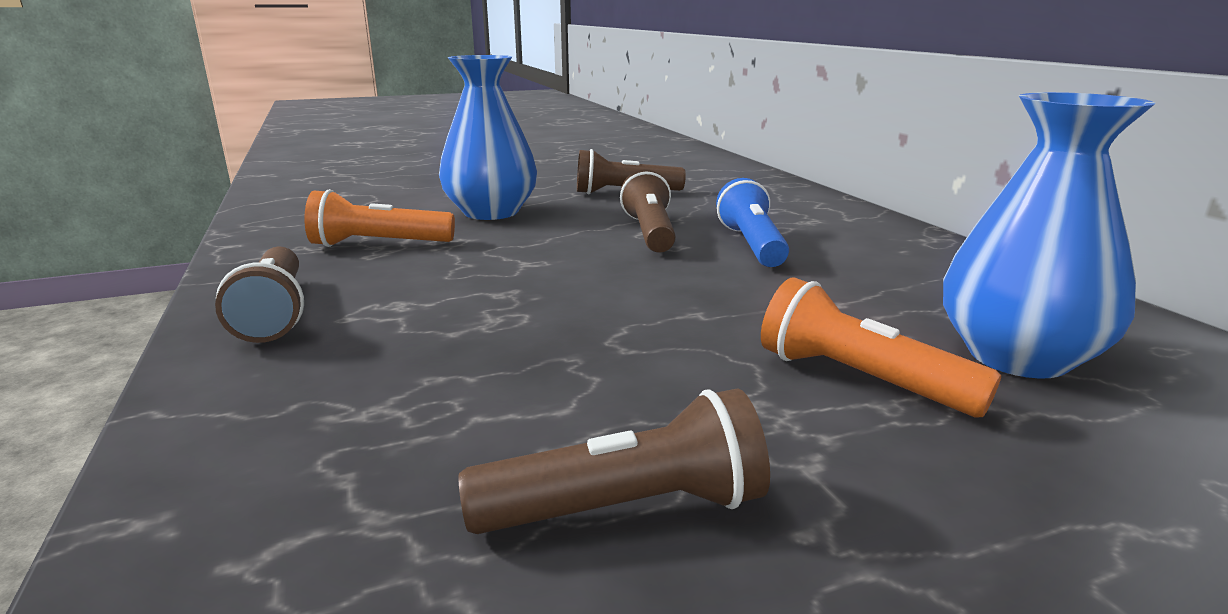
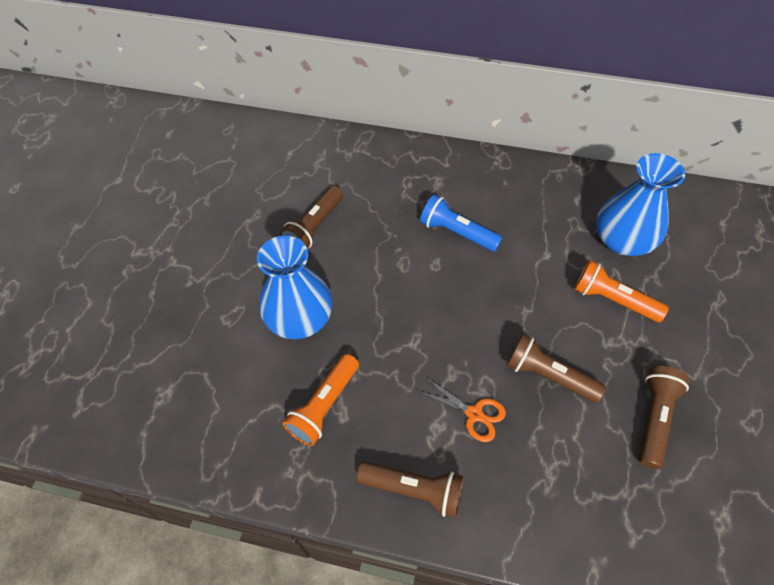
camera: 55 degrees left, 35 degrees up
brown flashlight [620,169,676,253] -> brown flashlight moved to [507,334,606,403]
orange flashlight [761,277,1001,417] -> orange flashlight turned 45 degrees clockwise [574,260,669,322]
none -> orange scissors [417,378,506,442]

